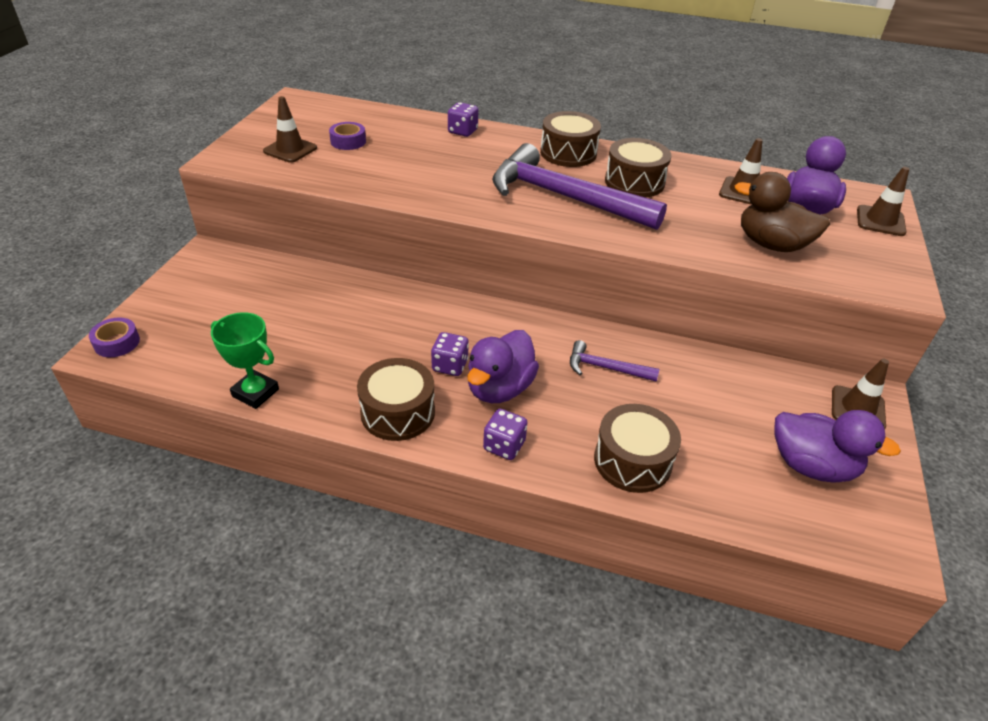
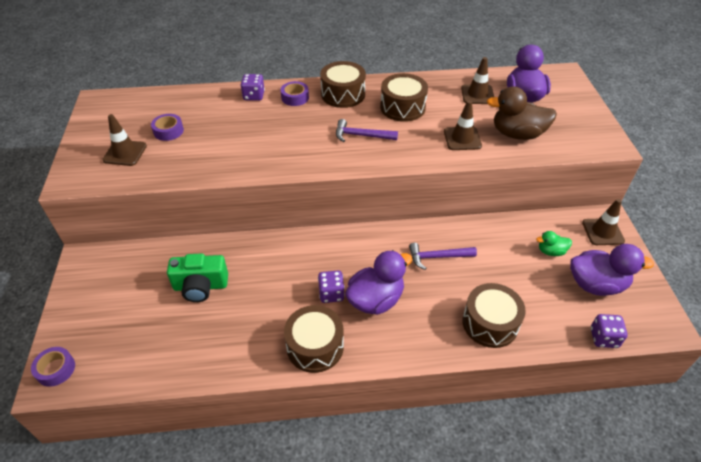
camera: 20 degrees left, 5 degrees up
green trophy [211,312,279,409] -> none
purple duck [467,330,539,403] -> purple duck turned 135 degrees counterclockwise [345,250,412,315]
purple dice [483,409,528,460] -> purple dice moved to [591,314,628,348]
purple hammer [492,143,667,230] -> purple hammer [336,119,398,142], size x0.46
brown traffic cone [857,167,909,236] -> brown traffic cone moved to [444,100,482,150]
none -> green camera [167,253,228,302]
none -> purple tape [281,81,309,106]
none -> green duck [536,231,572,256]

